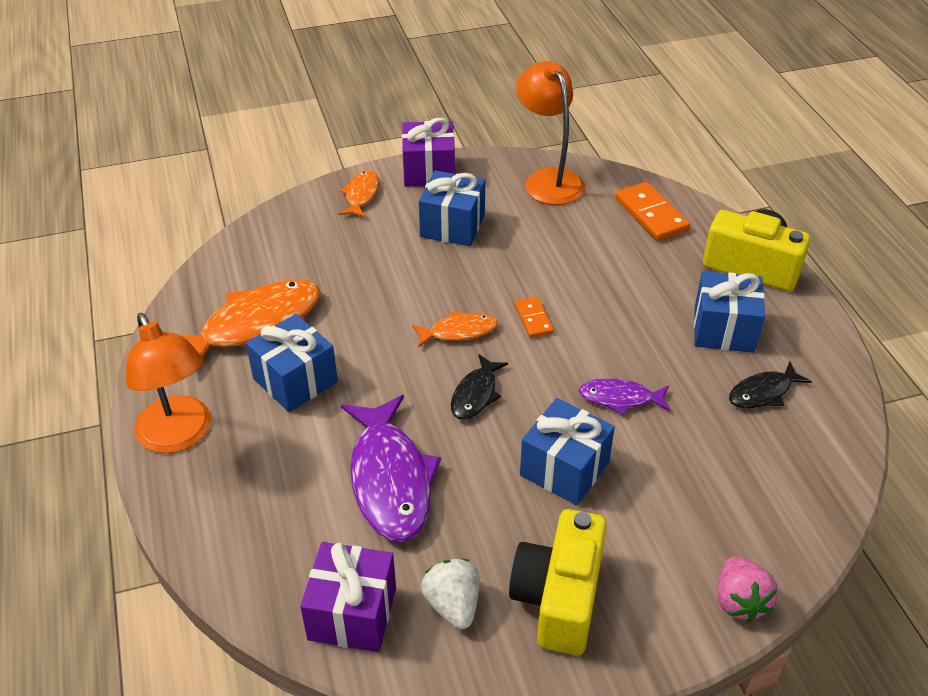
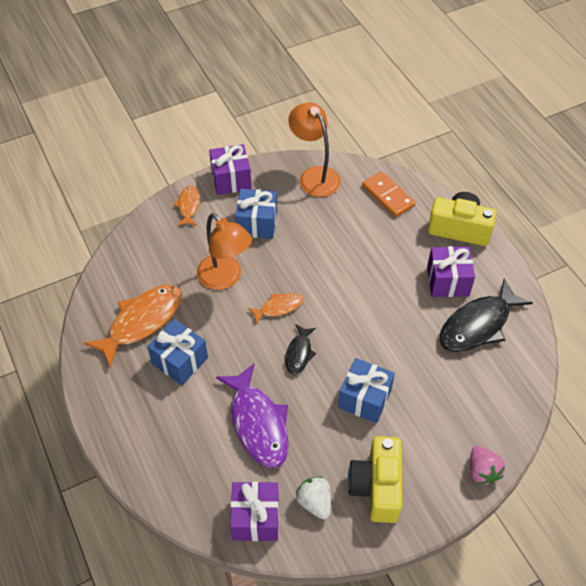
camera: 10 degrees left, 10 degrees up
orange lamp [126,313,211,453] -> orange lamp moved to [197,213,252,290]
orange domino [515,297,554,338] -> none
purple fish [579,378,670,415] -> none
blue gift [694,271,765,353] -> purple gift [427,246,475,297]
black fish [729,362,812,408] -> black fish [440,279,533,352], size x1.90

